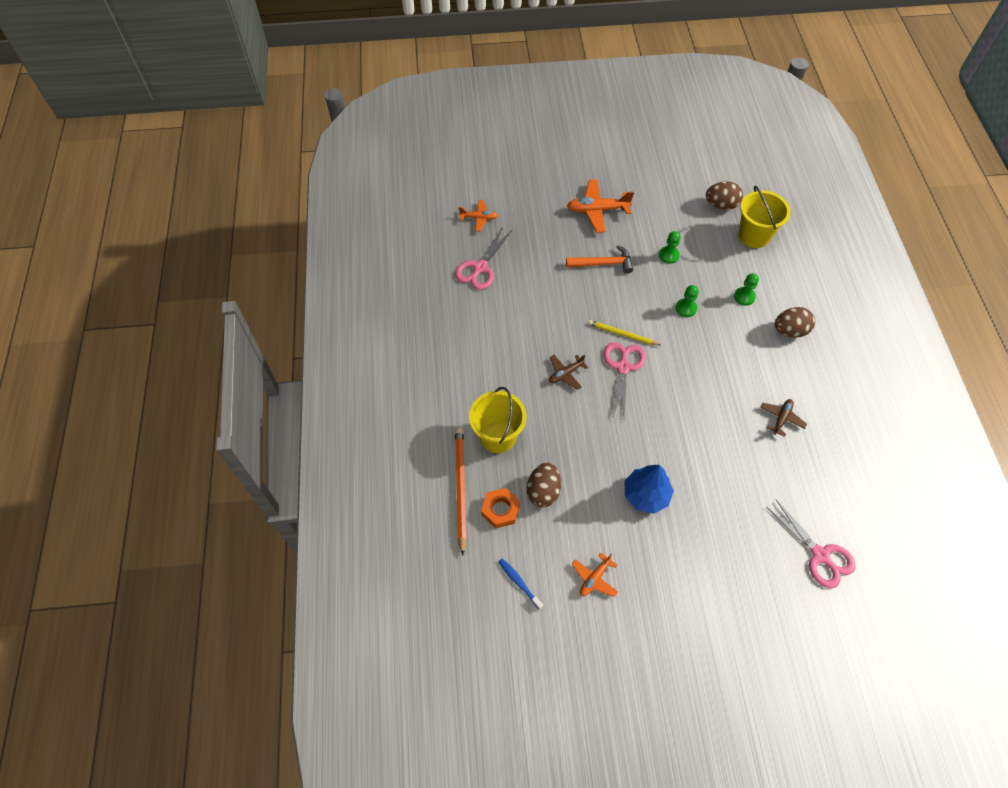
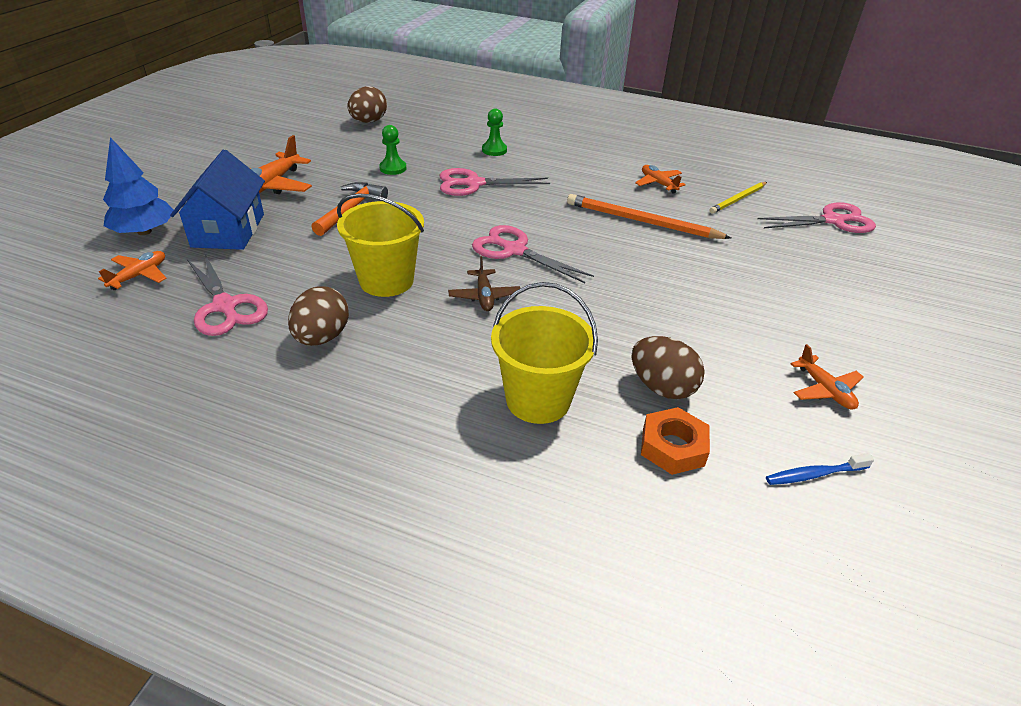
camera: 65 degrees left, 20 degrees down
orange pencil [455,427,467,556] -> orange pencil moved to [567,194,731,239]
yellow pencil [588,320,660,345] -> yellow pencil moved to [709,182,767,214]
blue tree [624,465,674,514] -> blue tree moved to [103,137,173,235]
green pawn [676,285,699,317] -> pink scissors [440,168,550,196]
yellow bucket [739,186,791,248] -> yellow bucket moved to [337,193,424,297]
brown plane [760,399,807,437] -> orange plane [635,165,686,193]
brown egg [775,307,815,338] -> brown egg moved to [288,286,349,346]
none -> blue house [170,149,265,250]

